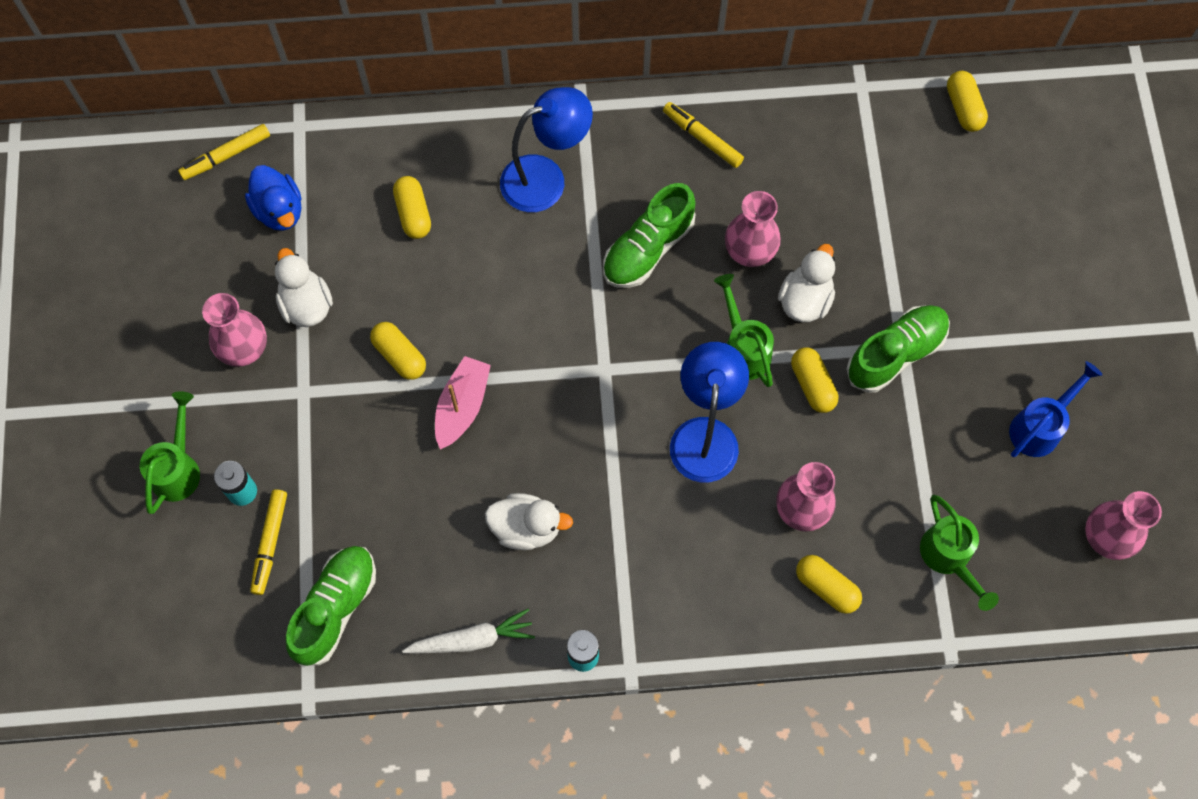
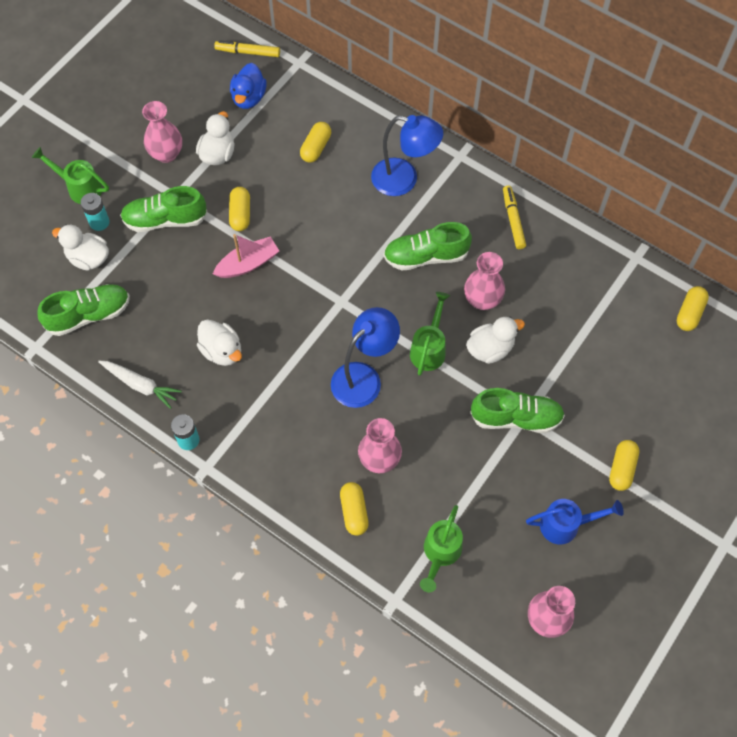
camera: 40 degrees right, 5 degrees down
green watering can [140,391,200,514] -> green watering can turned 120 degrees counterclockwise [32,147,109,204]
yellow marker [250,489,287,595] -> white duck [52,225,109,271]
yellow capsule [791,347,838,413] -> yellow capsule moved to [609,440,639,491]
none -> green shoe [120,186,207,232]

